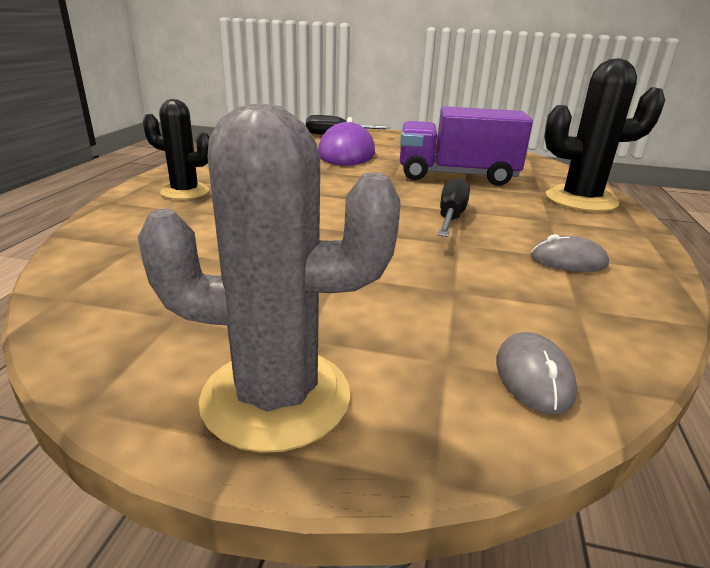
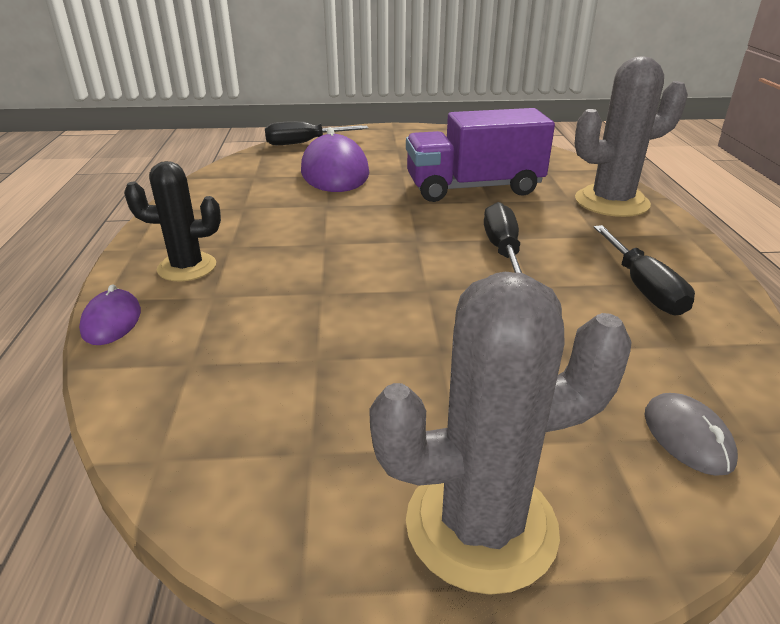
camera: 15 degrees left, 5 degrees up
grey mouse [531,234,609,272] -> black screwdriver [594,225,695,315]
black cactus [544,58,665,212] -> grey cactus [575,56,688,217]
none -> purple mouse [79,284,141,345]

